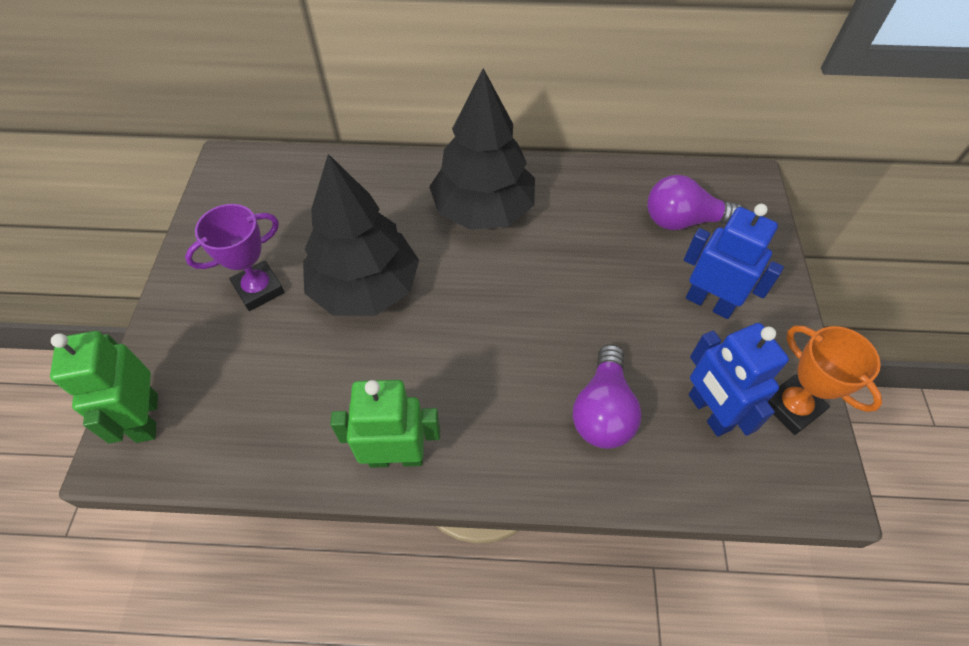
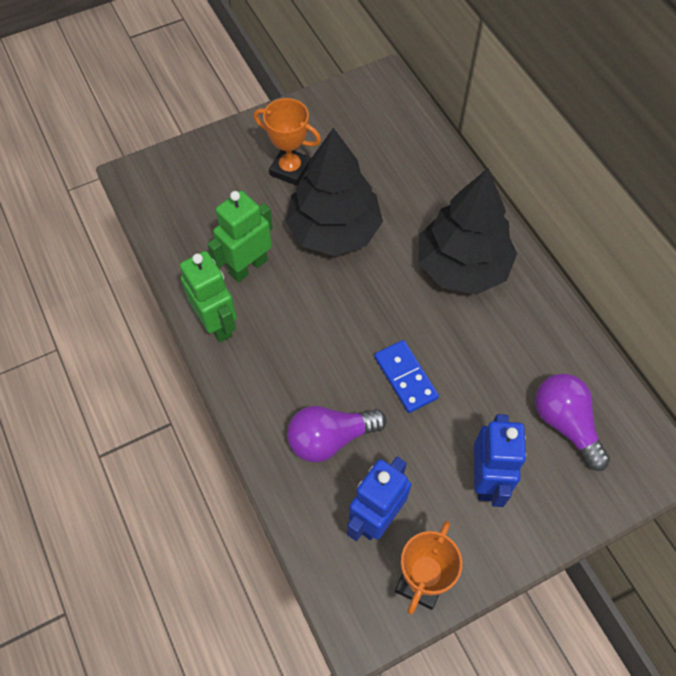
camera: 60 degrees right, 5 degrees up
green robot [50,331,158,443] -> green robot moved to [207,191,273,282]
purple trophy [185,204,285,311] -> orange trophy [254,98,321,186]
none -> blue domino [374,340,439,413]

